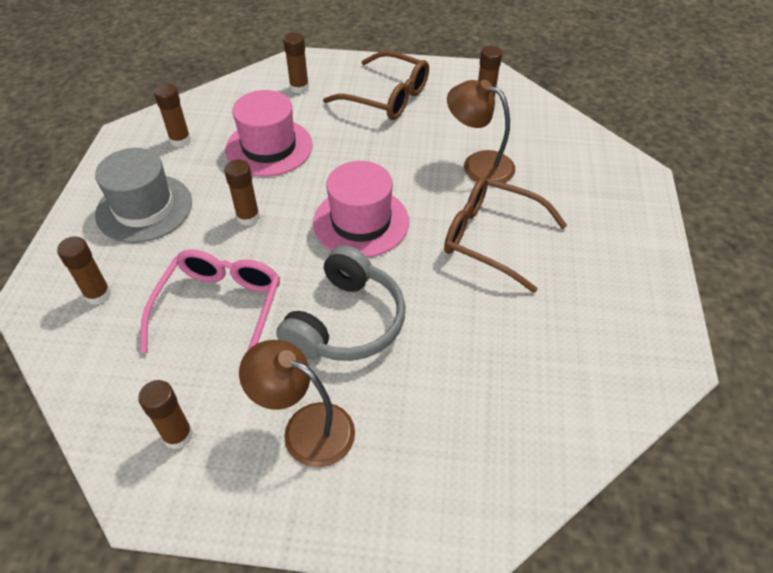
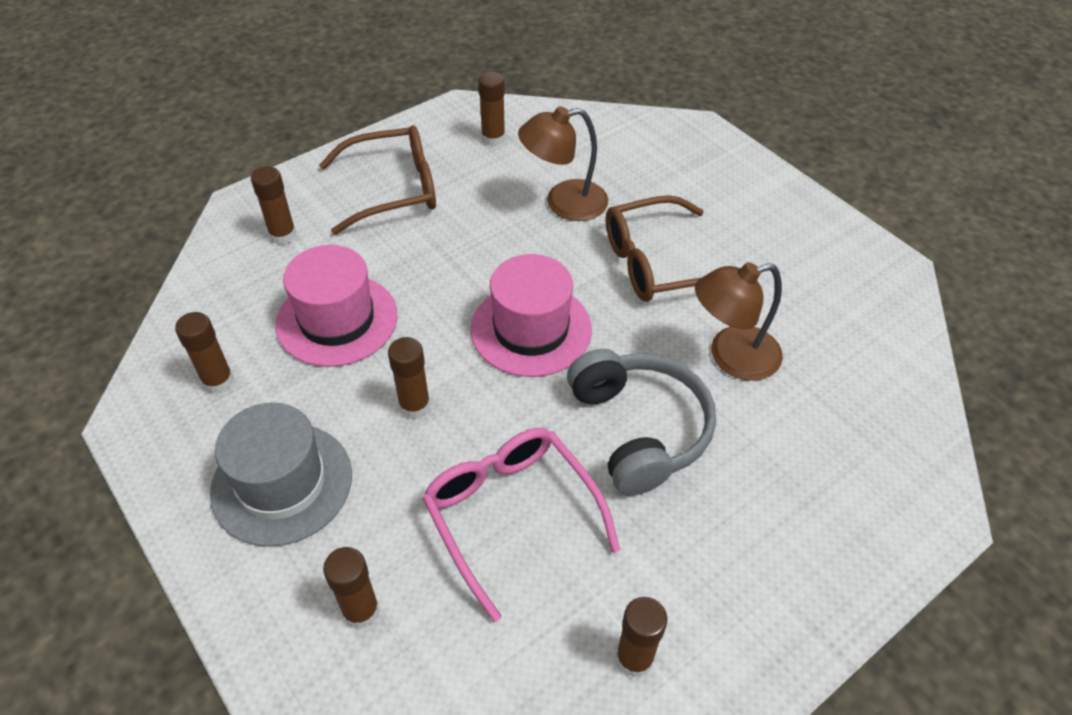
camera: 45 degrees left, 0 degrees up
brown lamp [239,340,355,467] -> brown lamp moved to [695,262,783,381]

